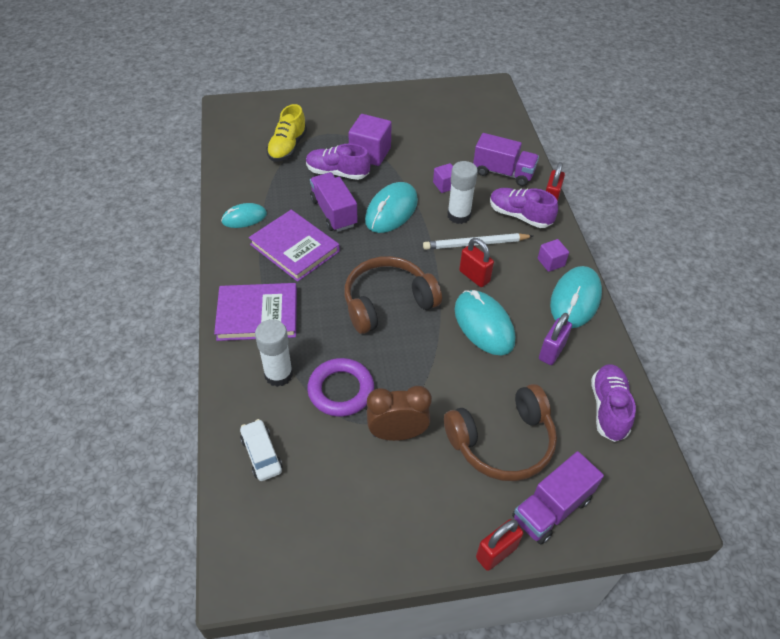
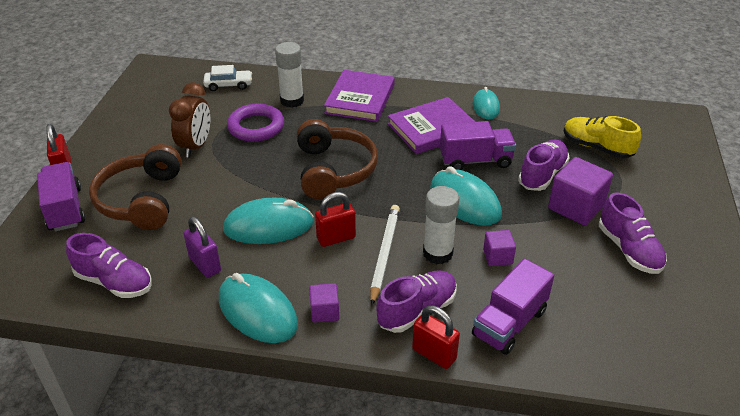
camera: 110 degrees right, 10 degrees down
none -> purple shoe [599,192,667,274]

